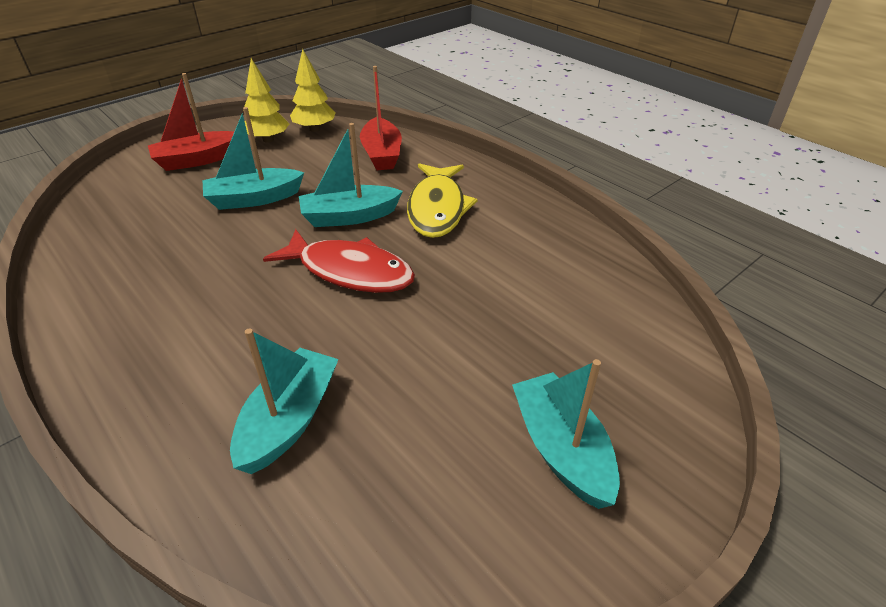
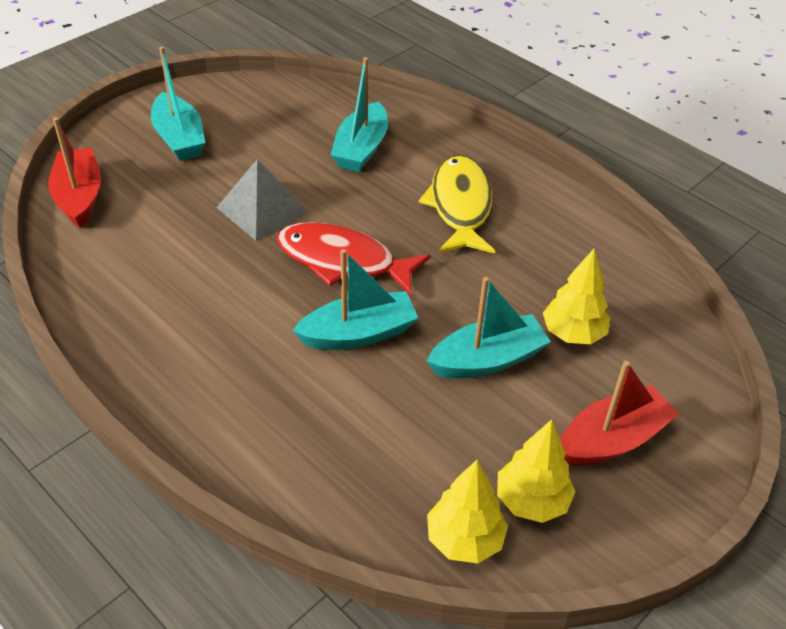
camera: 175 degrees right, 5 degrees up
red boat [360,66,402,170] -> red boat moved to [48,117,101,228]
yellow fish [407,163,478,238] -> yellow fish moved to [419,154,495,254]
none -> grey pyramid [216,159,308,241]
none -> yellow tree [543,249,610,344]

